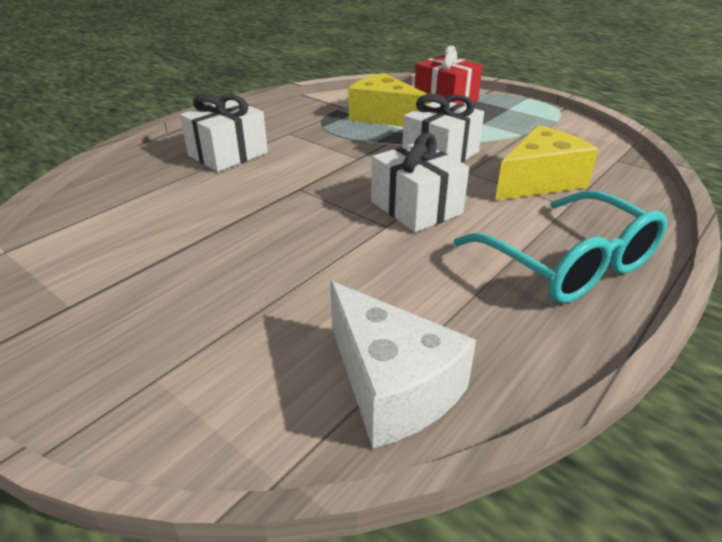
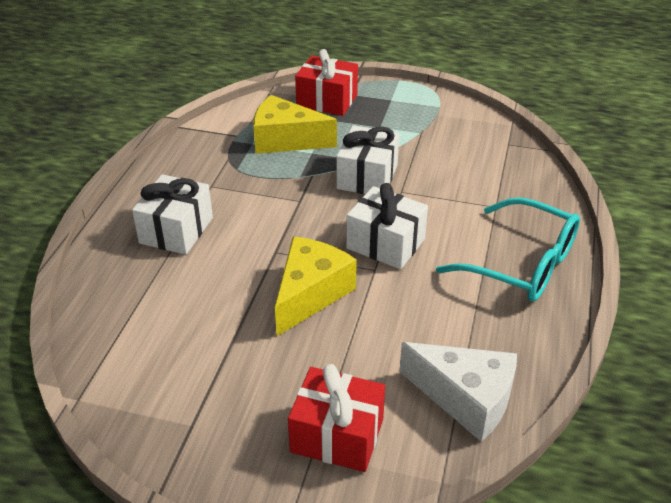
camera: 25 degrees left, 5 degrees up
yellow cheese [495,125,599,201] -> yellow cheese moved to [275,237,357,336]
none -> red gift [288,364,385,472]

